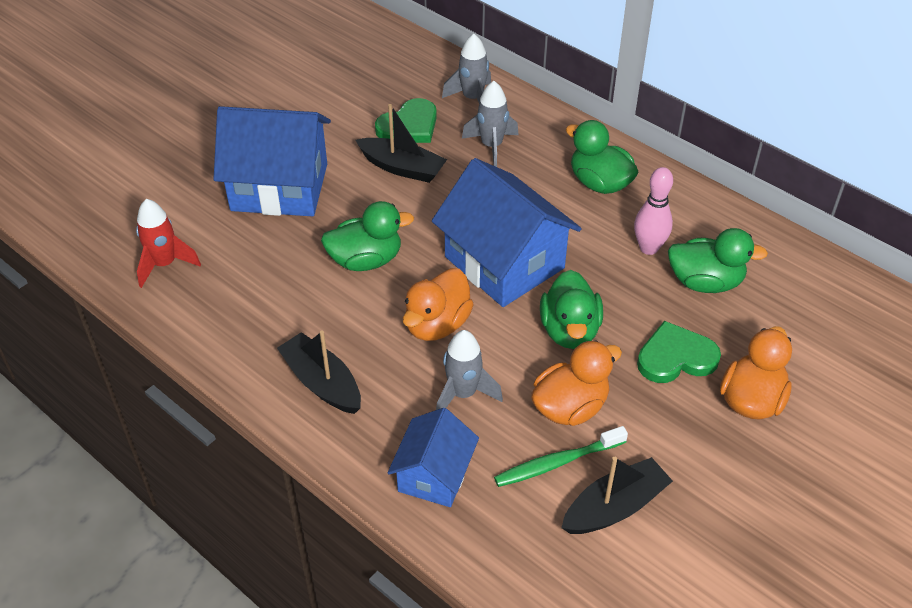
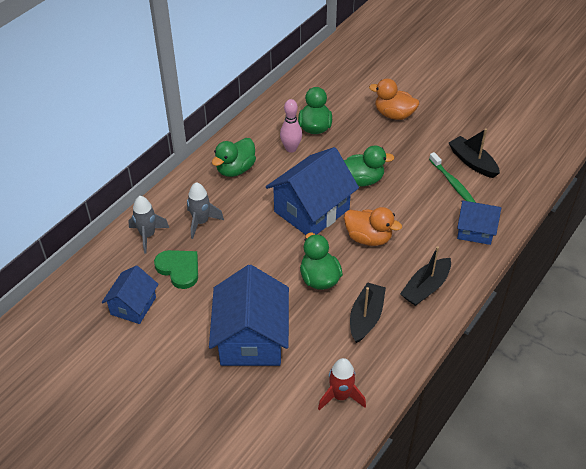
camera: 95 degrees left, 0 degrees up
black boat [356,104,447,183] -> black boat moved to [350,282,386,343]
grey rocket [436,330,503,410] -> none
orange duck [531,340,622,426] -> none
green heart [637,321,721,383] -> none
none -> blue house [102,265,159,324]

